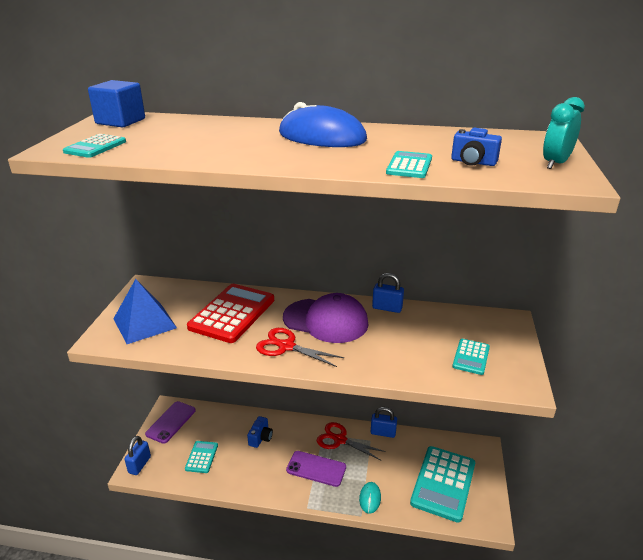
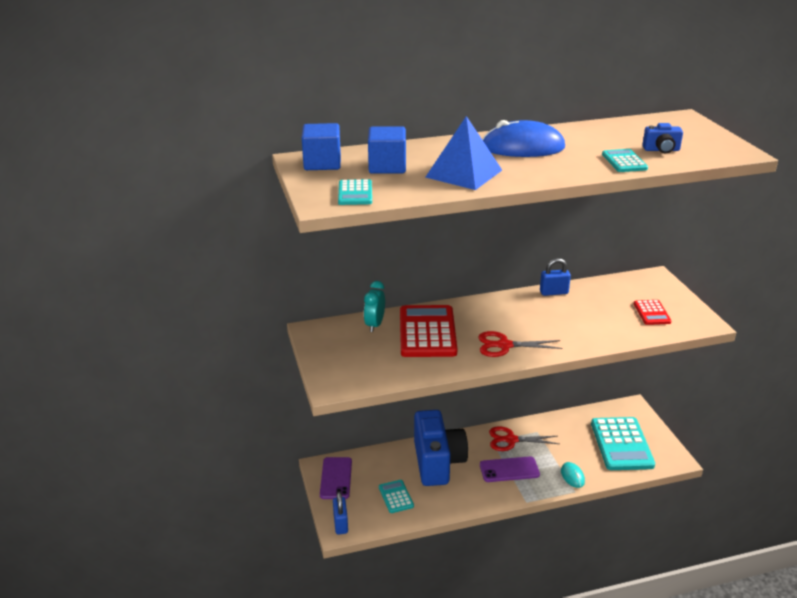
camera: 25 degrees left, 0 degrees up
blue pyramid [113,279,177,344] -> blue pyramid moved to [426,116,502,190]
blue camera [247,416,273,448] -> blue camera [414,410,468,486], size x2.40
purple cap [283,293,369,343] -> none
blue padlock [371,407,397,438] -> none
turquoise calculator [452,339,490,375] -> red calculator [634,300,671,325]
turquoise clock [543,97,585,169] -> turquoise clock moved to [364,281,385,332]
none -> blue cube [368,126,406,174]

